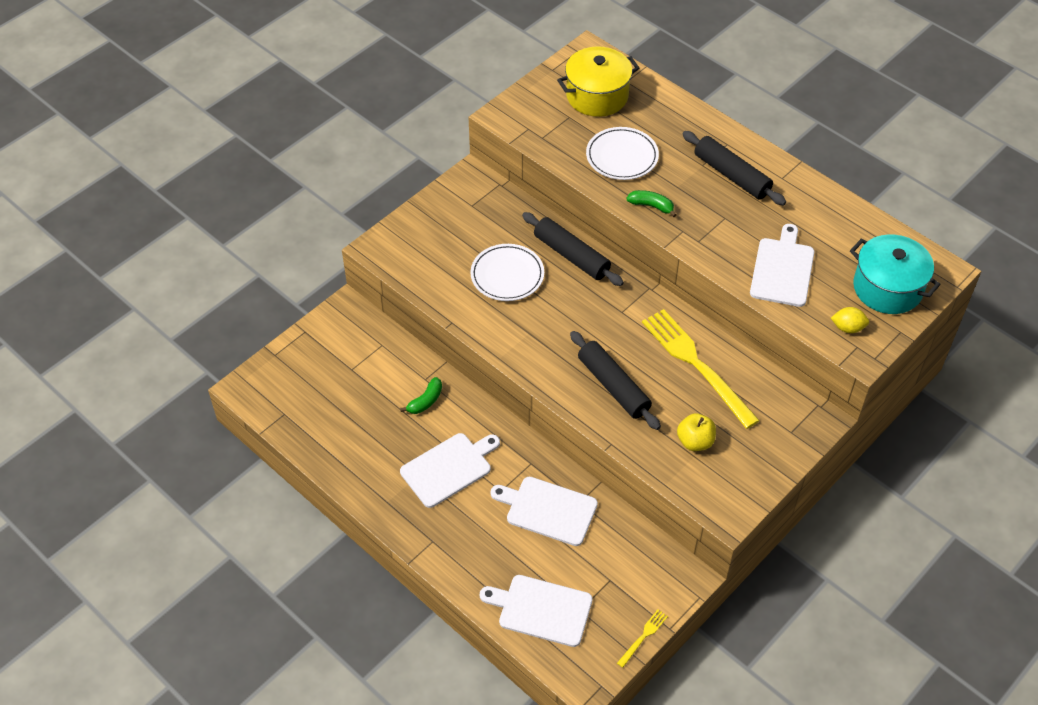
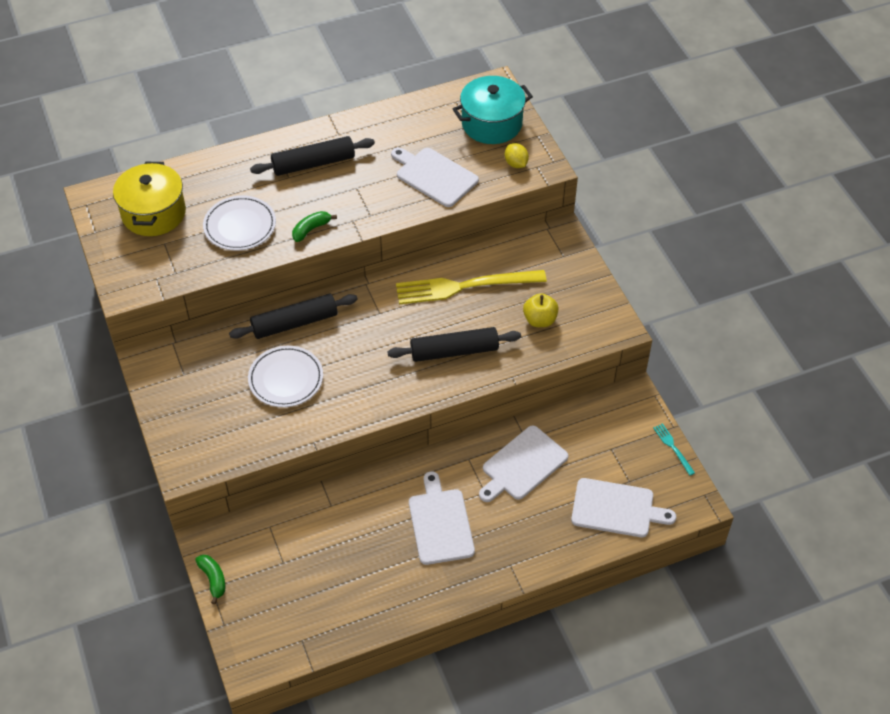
camera: 65 degrees left, 0 degrees up
green banana [400,377,442,414] -> green banana moved to [195,555,226,604]
white cutting board [480,575,593,647] -> white cutting board turned 120 degrees counterclockwise [571,478,676,537]
yellow fork [617,610,668,668] -> turquoise fork [653,423,695,476]
yellow lemon [831,307,869,333] -> yellow lemon turned 60 degrees counterclockwise [505,143,529,168]

